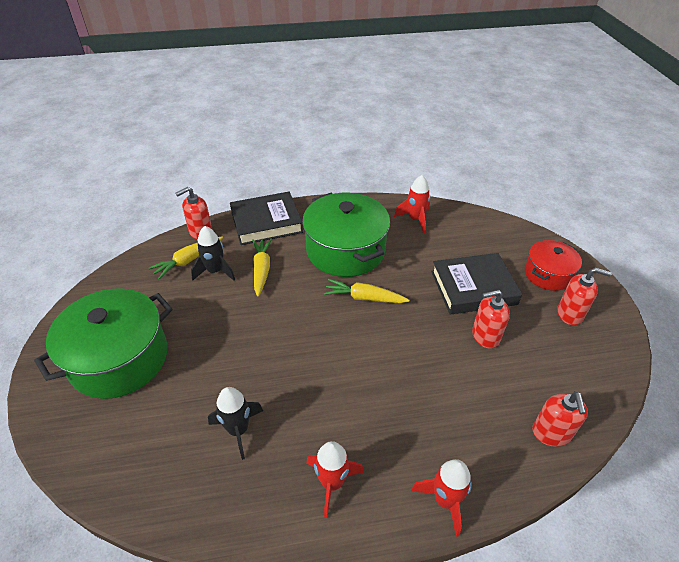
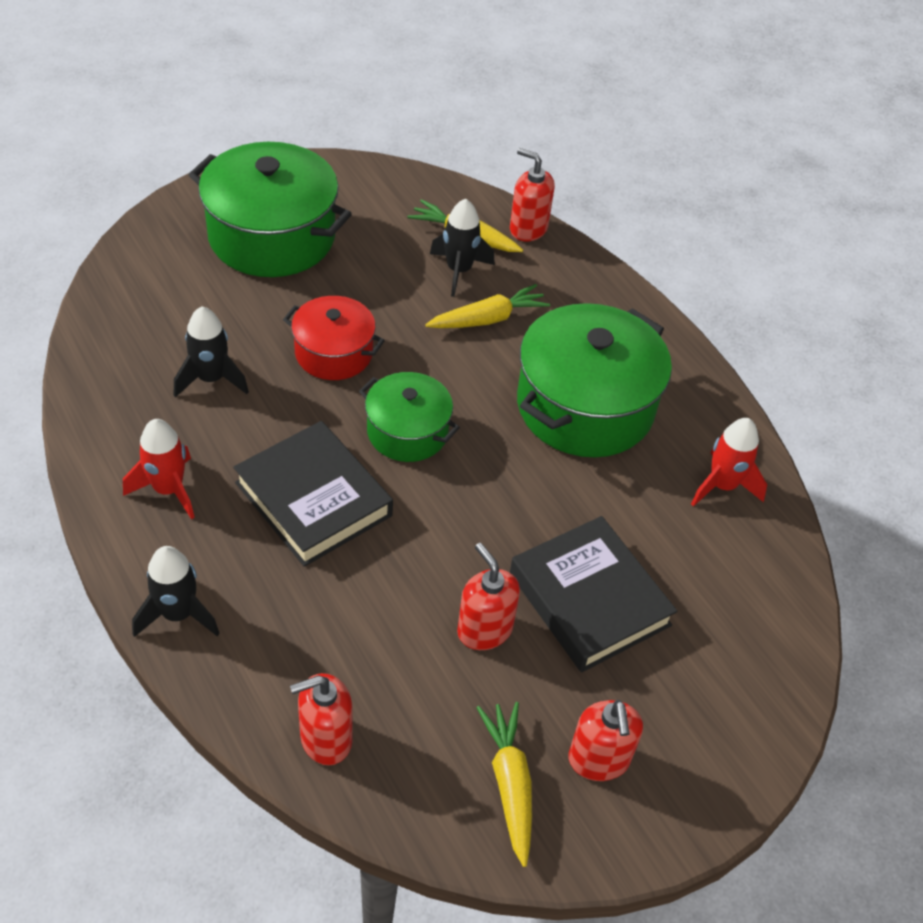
camera: 65 degrees right, 5 degrees up
black book [230,191,303,245] -> black book moved to [233,421,393,567]
yellow carrot [324,279,409,303] -> yellow carrot moved to [476,702,532,867]
red rocket [411,459,472,537] -> black rocket [132,546,220,637]
red pot [525,240,582,291] -> red pot moved to [283,296,385,380]
none -> green pot [359,372,460,462]

